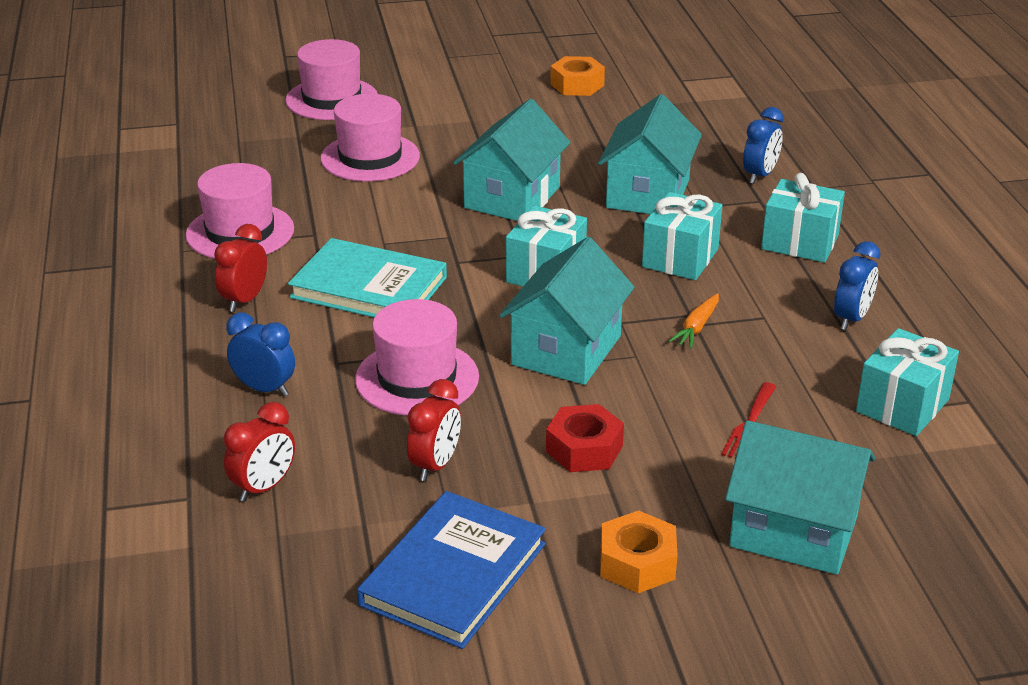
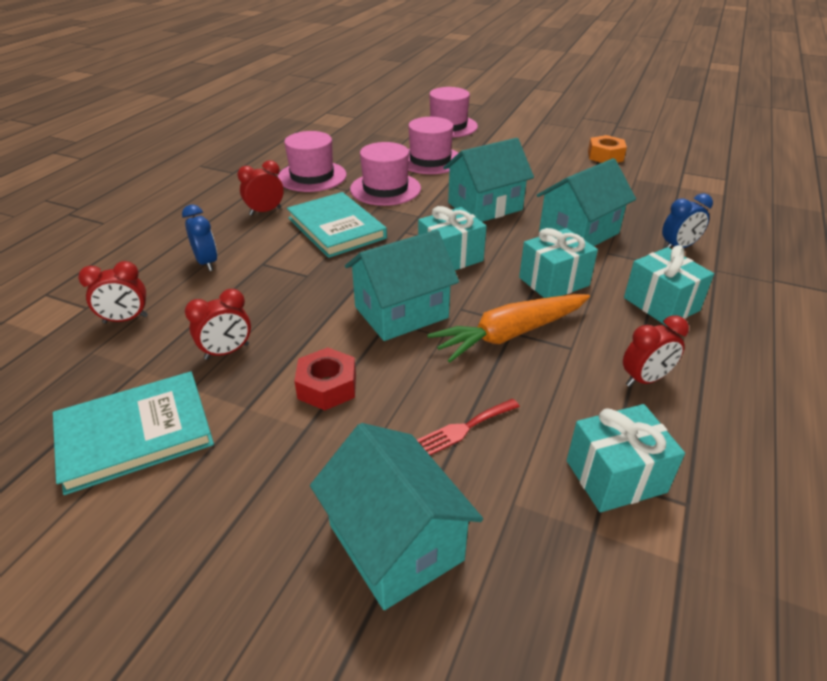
camera: 35 degrees right, 5 degrees up
pink hat [355,299,479,416] -> pink hat moved to [350,142,421,206]
blue book [357,491,546,649] -> turquoise book [53,371,214,495]
orange nut [600,510,677,593] -> none
orange carrot [669,293,719,348] -> orange carrot [427,294,590,362], size x2.11
blue clock [834,241,880,330] -> red clock [623,315,689,387]

